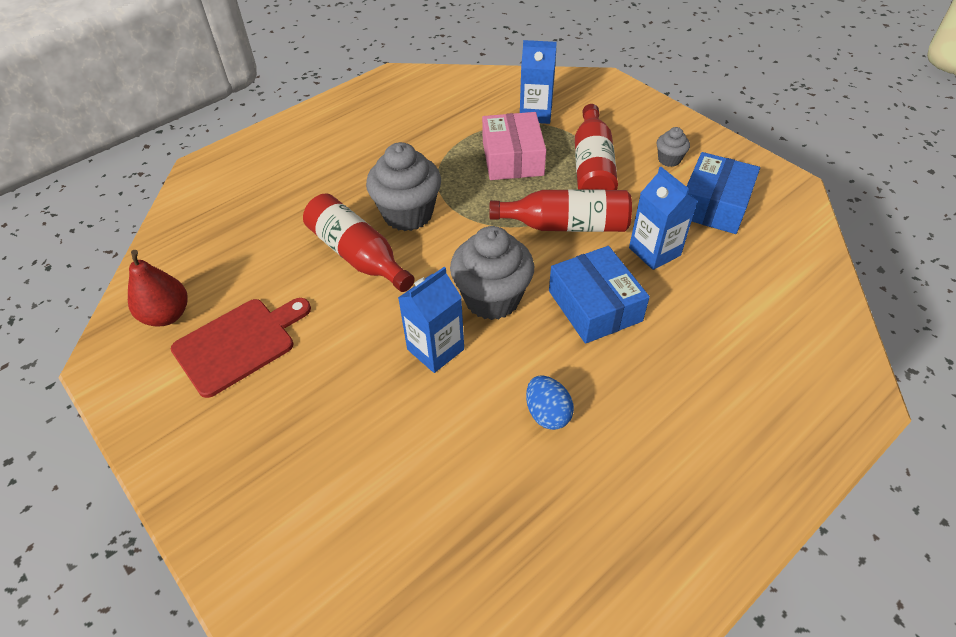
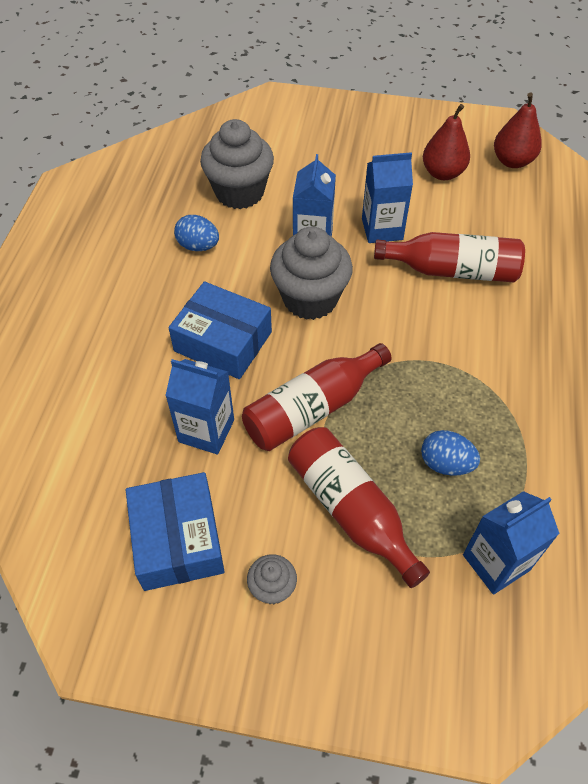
camera: 140 degrees right, 5 degrees up
red cutting board [171,298,311,398] -> red pear [423,104,470,180]
grey cupcake [366,142,441,231] -> grey cupcake moved to [200,119,274,209]
pink box [482,112,546,180] -> blue egg [421,430,480,476]
none -> blue carton [362,152,413,243]

